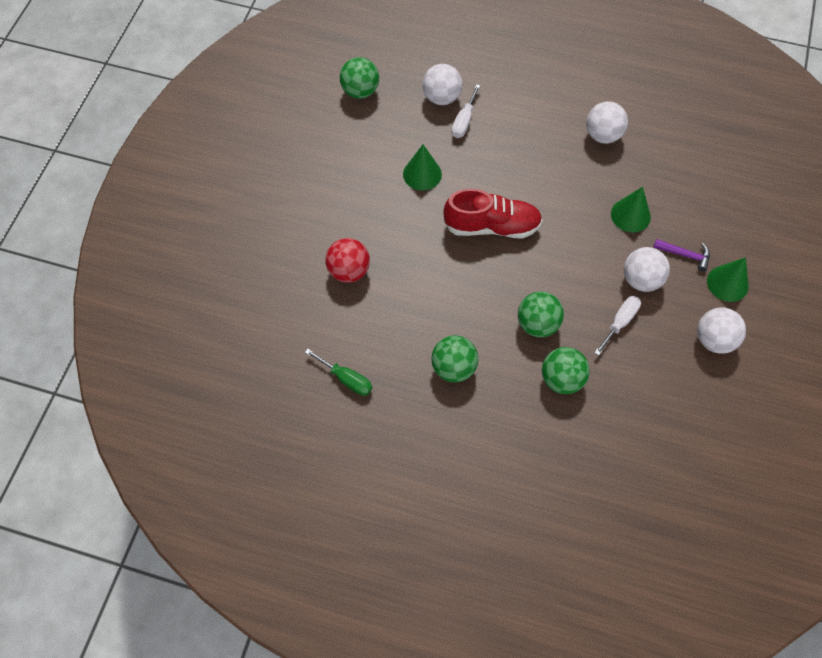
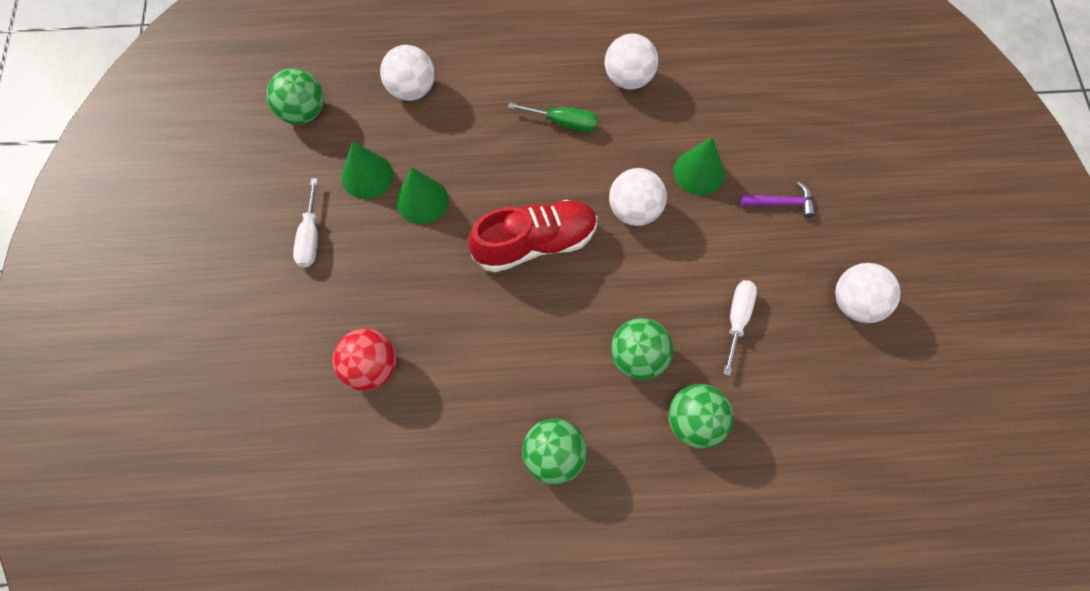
camera: 20 degrees left, 5 degrees up
green screwdriver [305,349,372,396] -> green screwdriver moved to [508,103,598,132]
white screwdriver [452,84,481,138] -> white screwdriver moved to [293,178,318,267]
white ball [624,247,670,292] -> white ball moved to [609,168,667,226]
green cone [707,257,749,302] -> green cone moved to [342,141,393,199]

